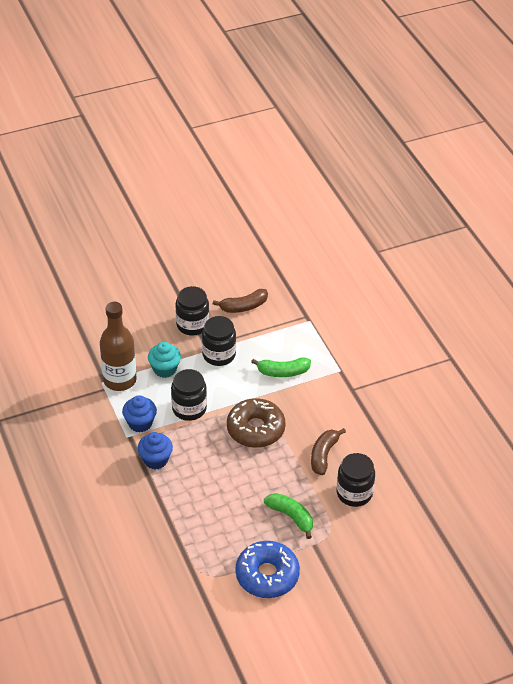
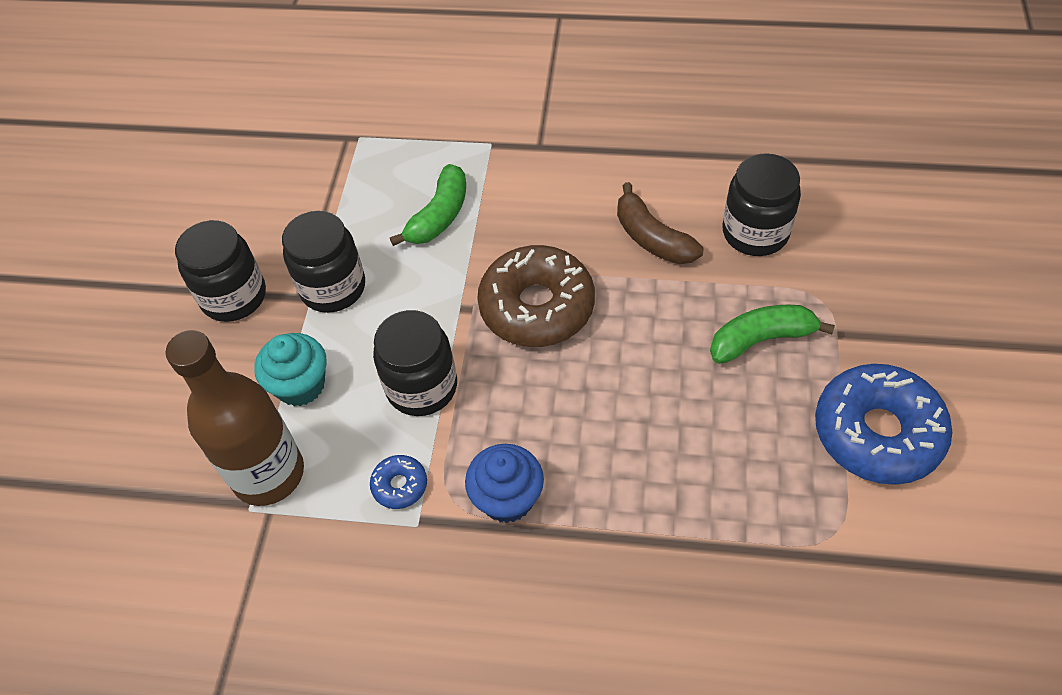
camera: 55 degrees left, 10 degrees up
blue cupcake [122,395,157,432] -> blue donut [370,455,427,509]
brown banana [213,289,268,313] -> none

